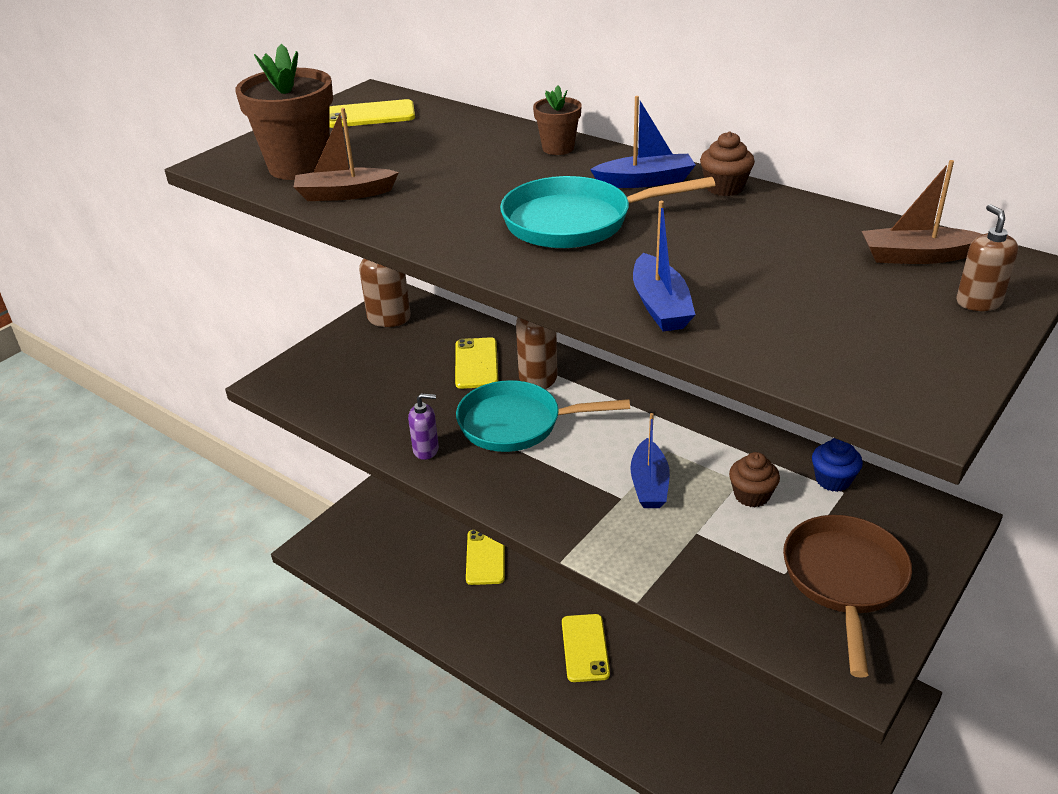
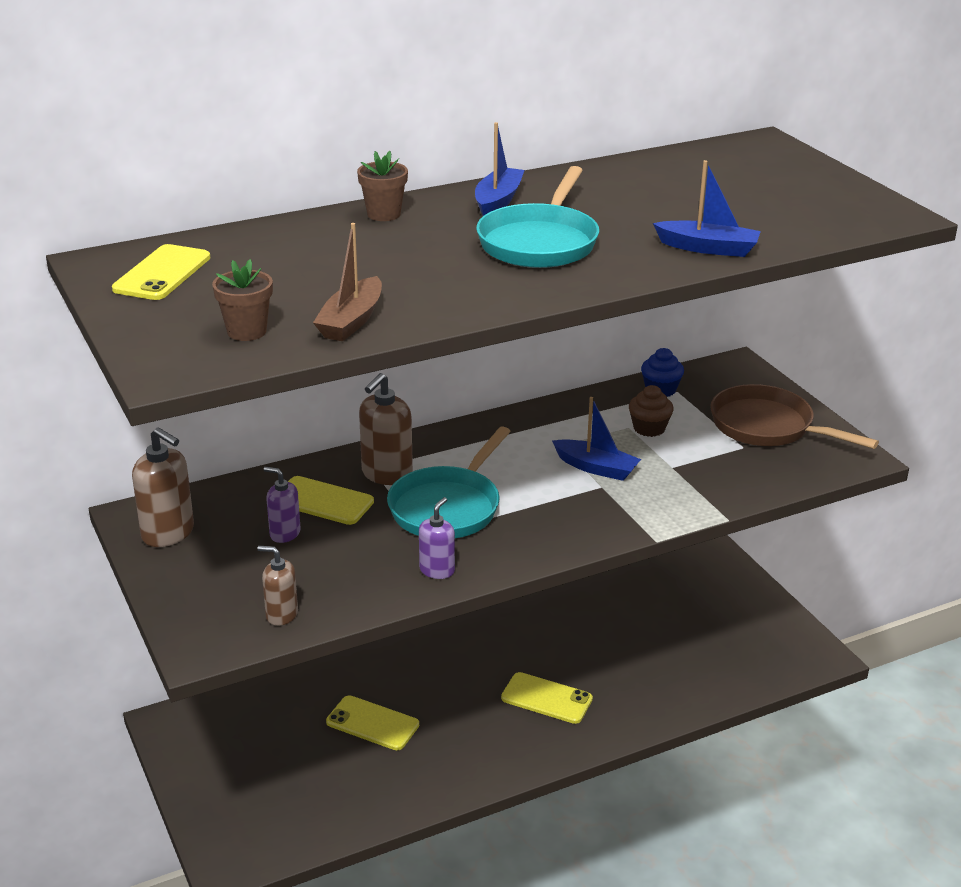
camera: 65 degrees left, 5 degrees down
brown flower pot [235,44,333,180] -> brown flower pot [212,259,273,341], size x0.53
brown cupcake [700,132,755,196] -> none
brown boat [862,160,983,264] -> none
brown soap dispenser [956,204,1018,311] -> brown soap dispenser moved to [257,546,298,626]
none -> purple soap dispenser [264,467,301,543]

